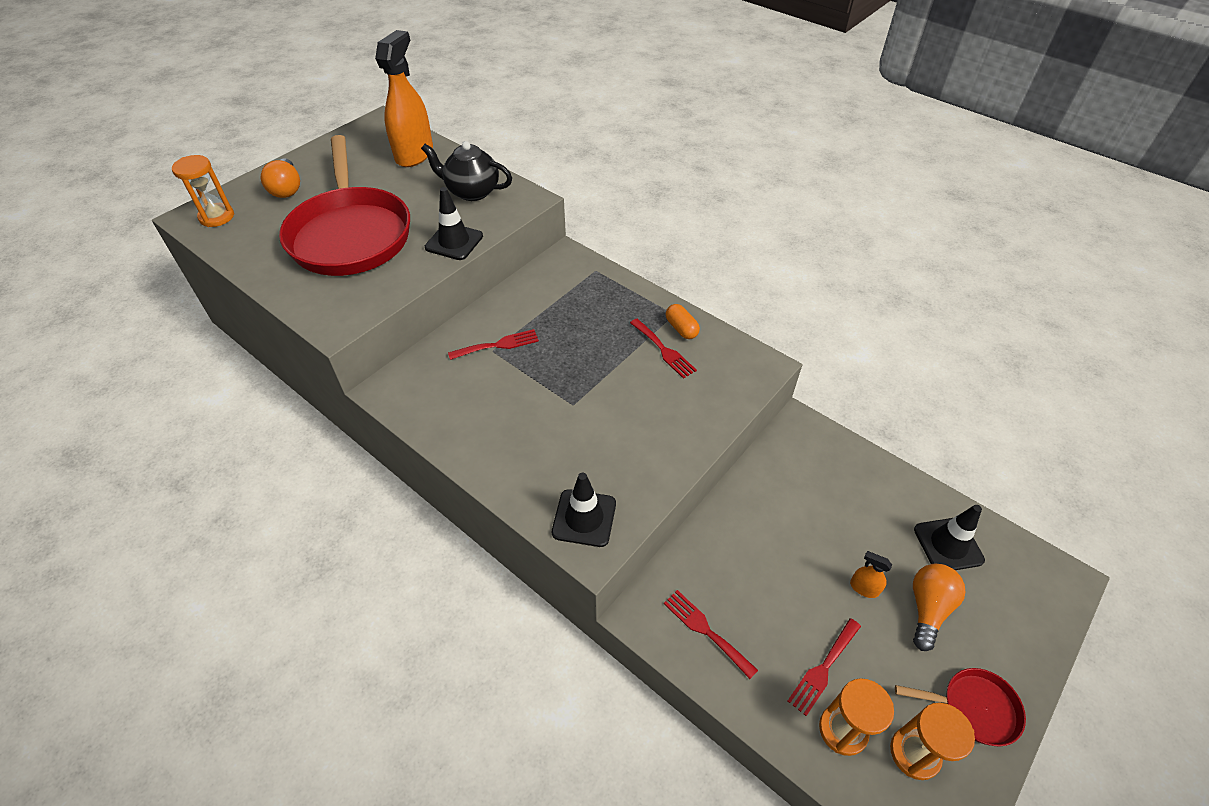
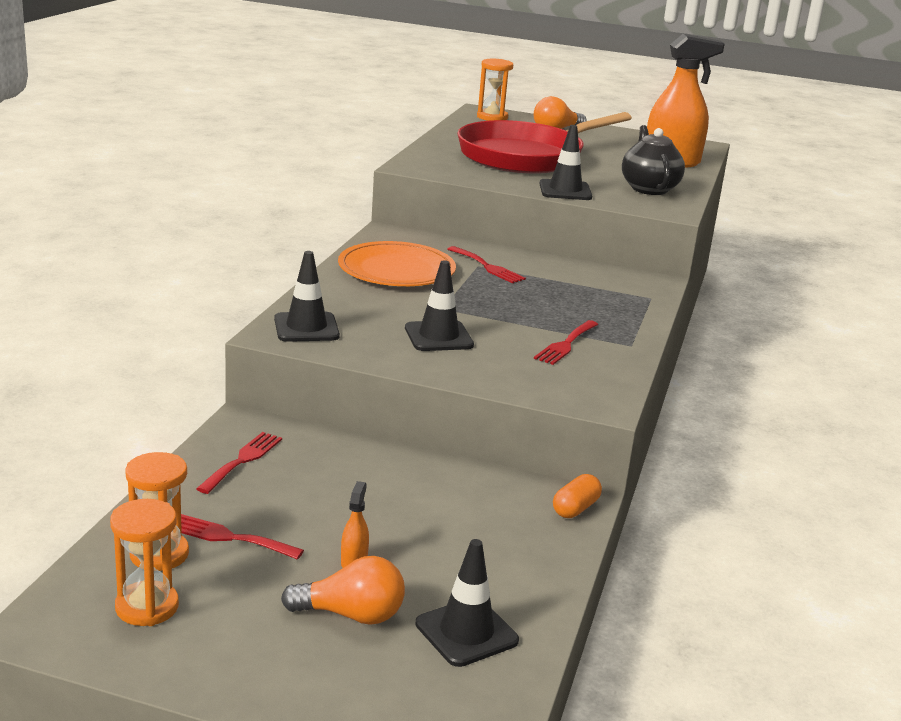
camera: 65 degrees right, 25 degrees down
orange capsule [666,304,700,339] -> orange capsule moved to [553,474,602,518]
red pan [895,668,1026,747] -> none
none -> orange plate [338,241,456,286]
none -> black traffic cone [405,260,474,351]

